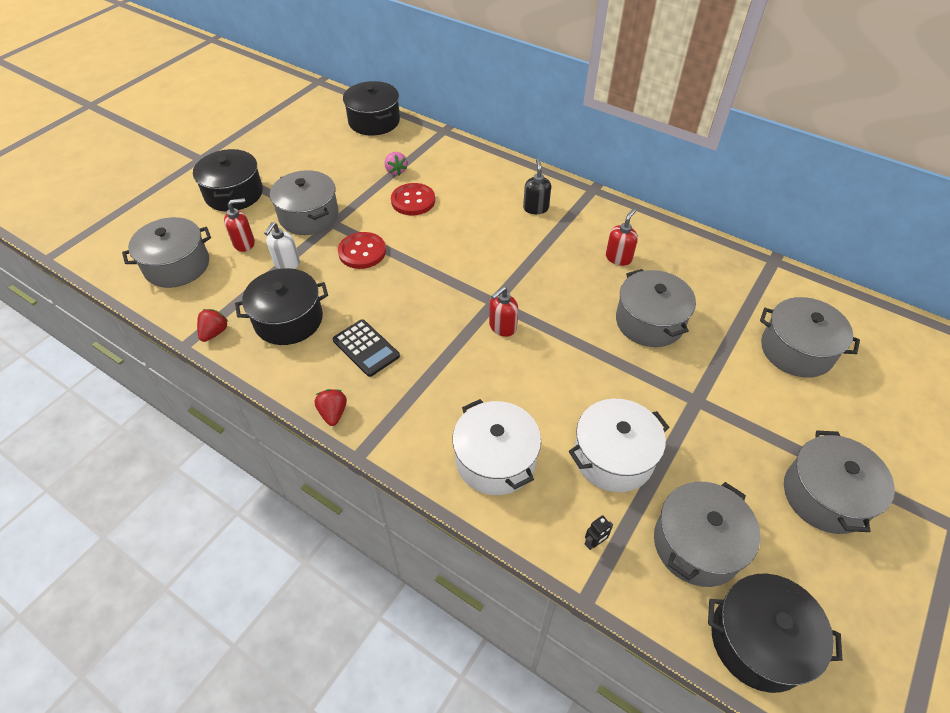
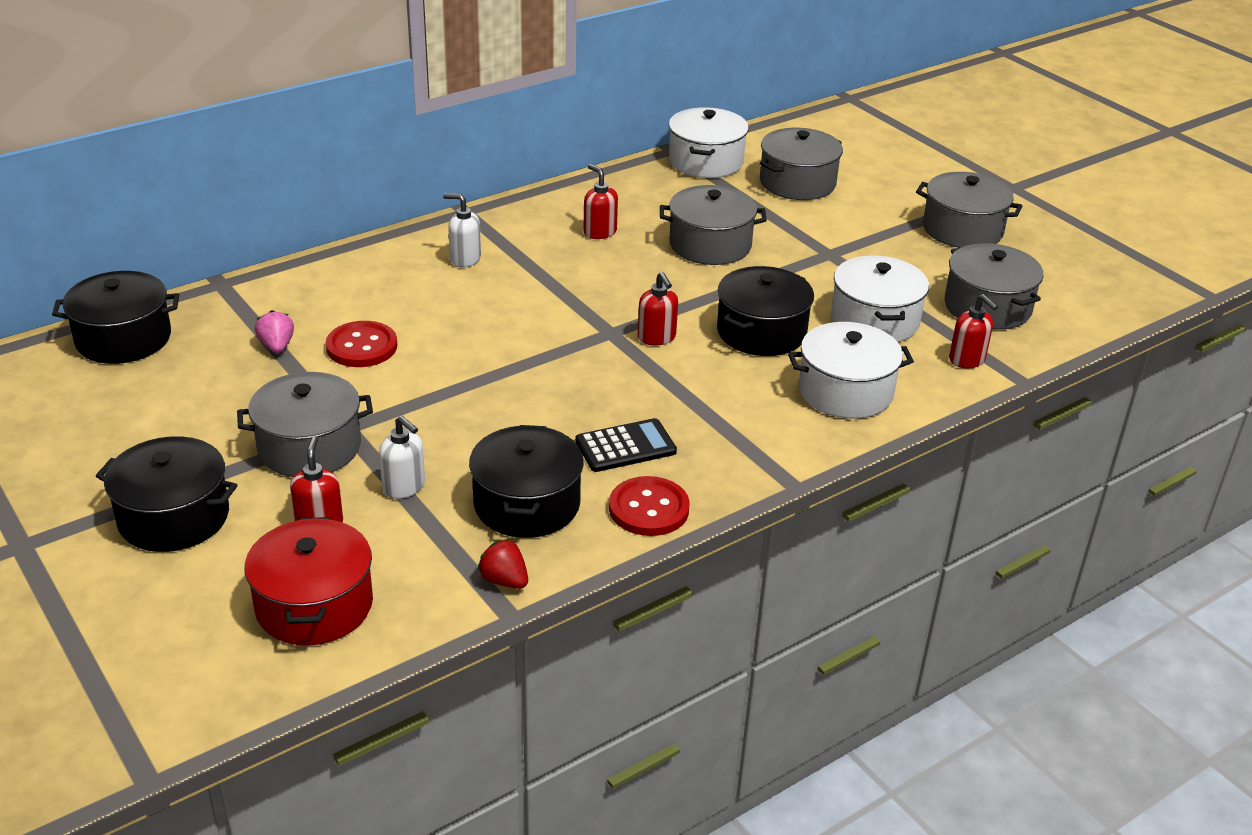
camera: 70 degrees left, 15 degrees down
grey pot [122,217,211,288] -> red pot [245,517,373,645]
red strawberry [315,389,347,426] -> none
red button [338,232,386,269] -> red button moved to [609,476,690,536]
pink strawberry [385,152,407,175] -> pink strawberry turned 105 degrees counterclockwise [255,310,294,353]
black soap dispenser [523,159,551,214] -> white soap dispenser [443,193,481,267]
black robot [585,515,613,550] -> red soap dispenser [949,294,998,368]
black pot [708,574,843,693] -> black pot moved to [717,266,814,356]
none -> white pot [669,107,749,178]

